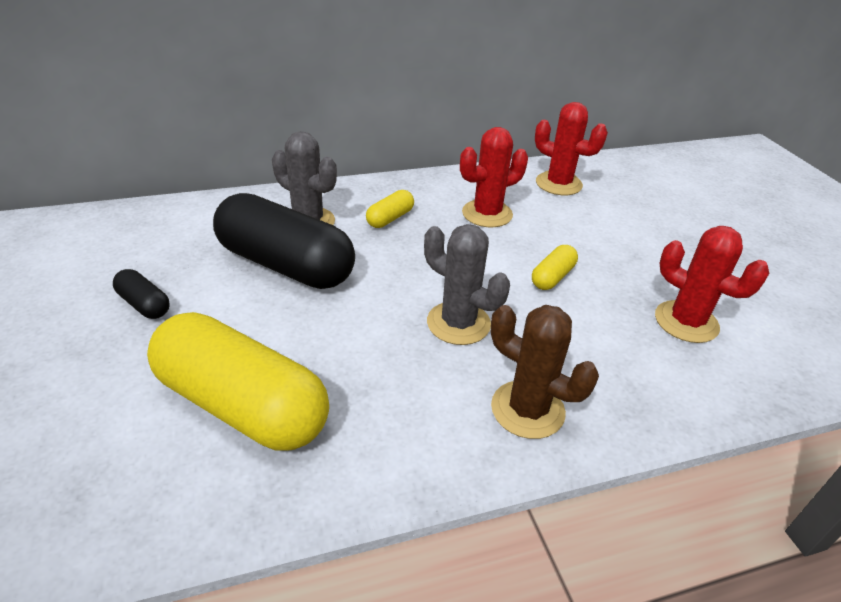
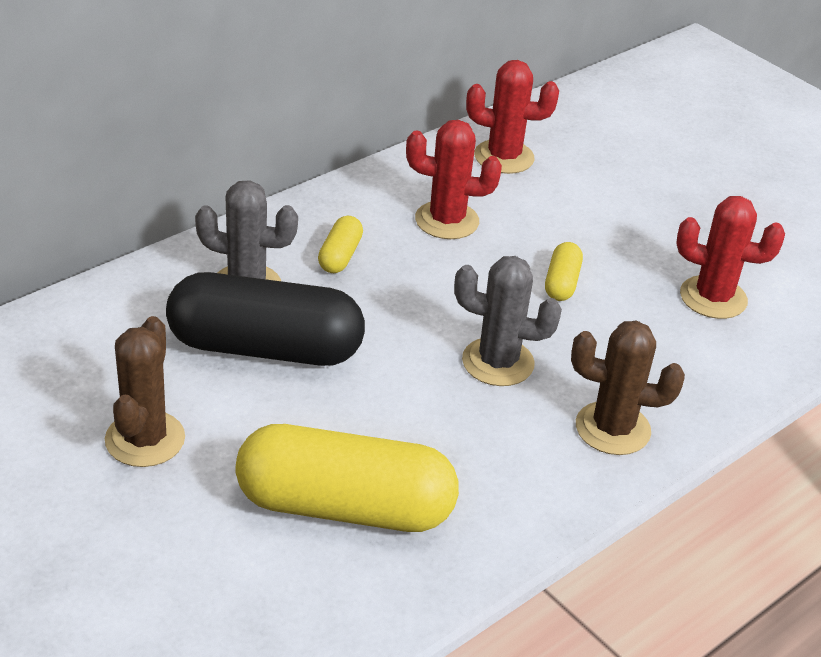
camera: 25 degrees left, 0 degrees up
black capsule [113,269,170,319] -> brown cactus [105,316,185,467]
red cactus [460,127,528,227] -> red cactus turned 60 degrees clockwise [406,120,502,239]

